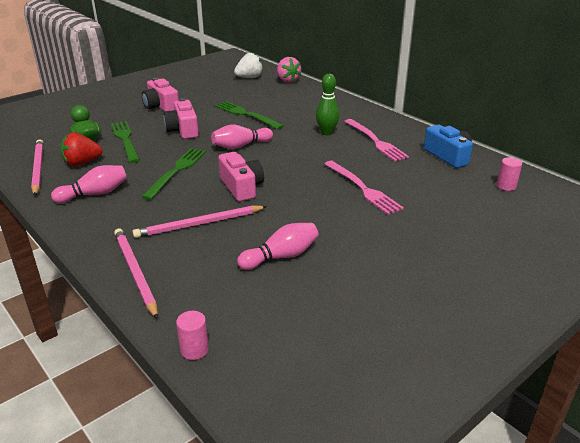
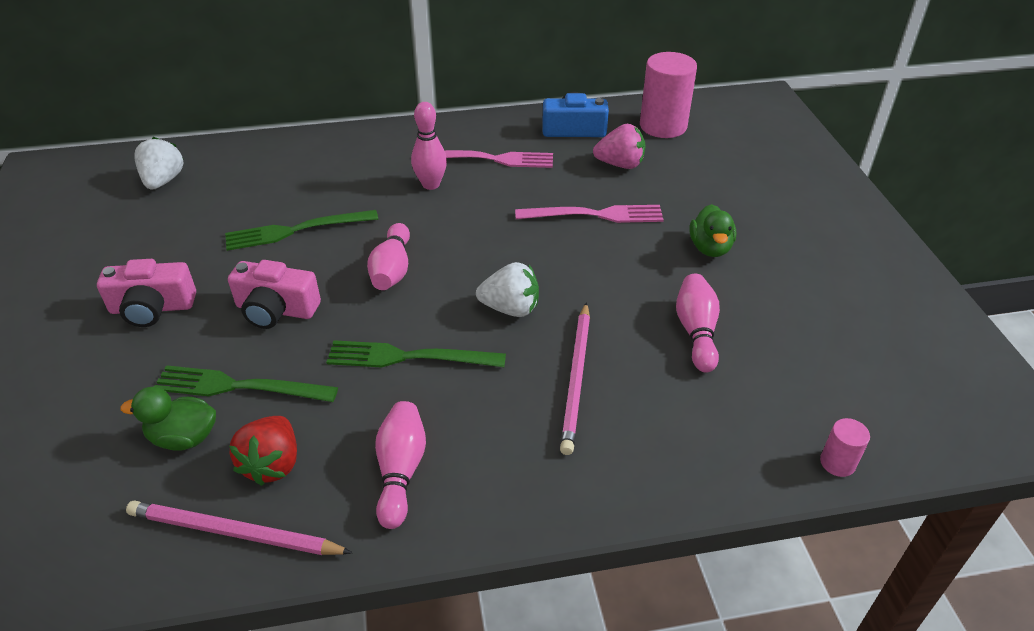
camera: 60 degrees left, 10 degrees up
pink pencil [114,228,158,319] -> none
green fork [141,148,206,200] -> green fork turned 45 degrees counterclockwise [326,340,506,367]
pink camera [218,152,264,202] -> white strawberry [476,262,539,317]
pink strawberry [277,57,301,83] -> pink strawberry moved to [593,124,646,169]
green bowling pin [316,74,339,135] -> pink bowling pin [411,102,447,190]
pink cylinder [497,157,522,191] -> pink cylinder [640,52,697,138], size x2.13
none -> green duck [690,204,736,257]

